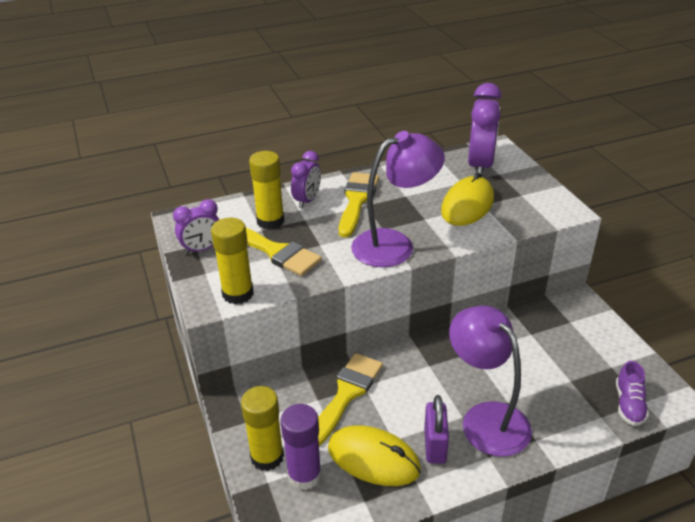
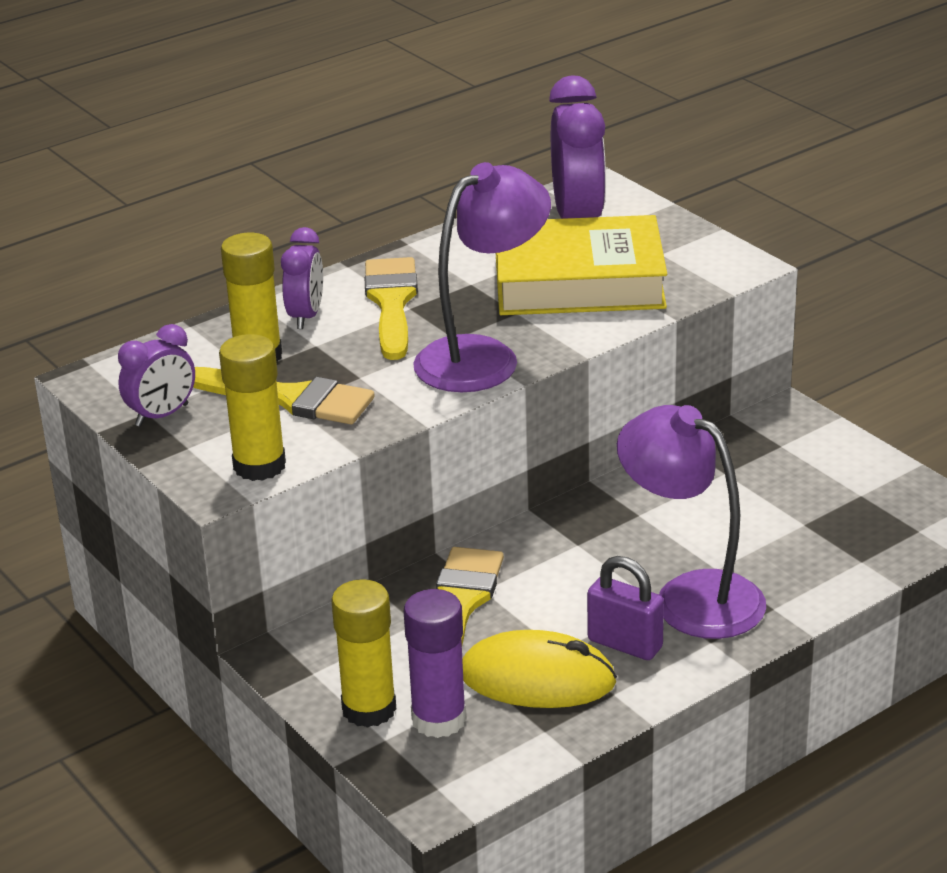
camera: 15 degrees left, 5 degrees down
purple padlock [424,395,449,464] -> purple padlock turned 45 degrees counterclockwise [587,556,664,660]
yellow mouse [441,173,494,226] -> yellow book [496,215,667,315]
purple shoe [616,361,649,426] -> none

